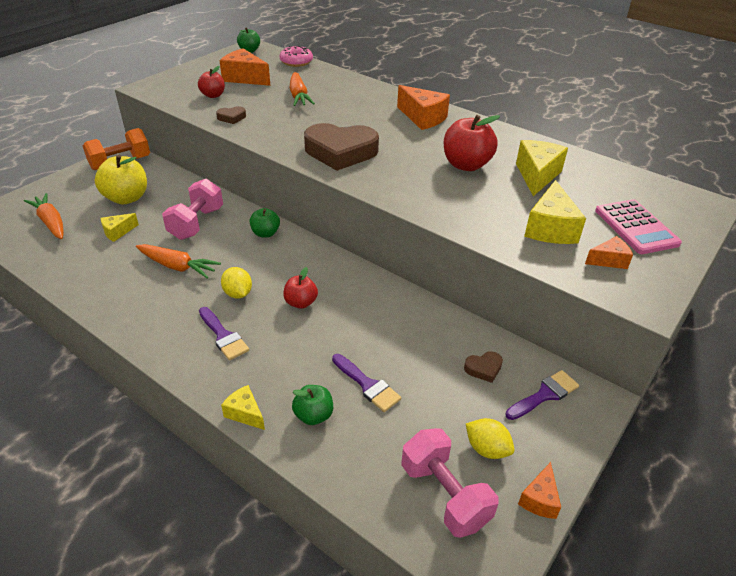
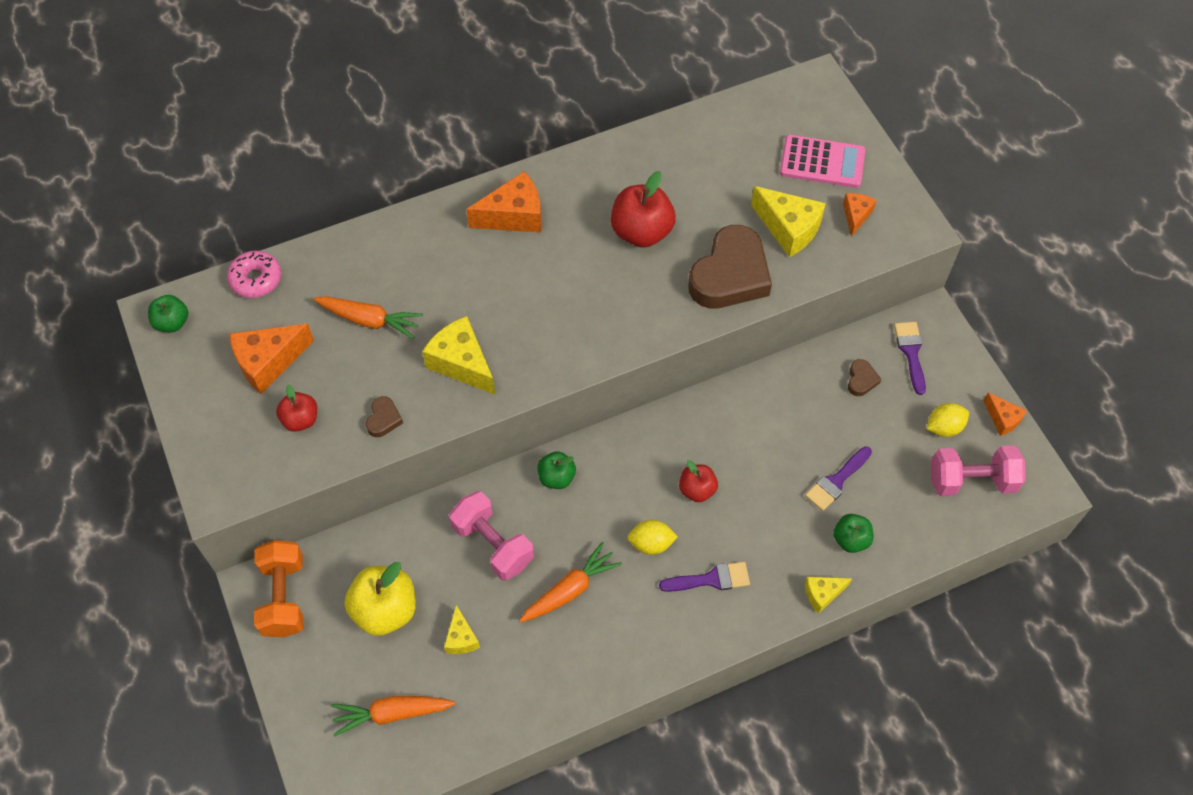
camera: 60 degrees left, 20 degrees up
brown heart [304,123,379,171] -> brown heart moved to [688,225,772,308]
purple brush [332,354,401,412] -> purple brush turned 150 degrees clockwise [805,446,872,511]
yellow cheese [516,140,568,196] -> yellow cheese moved to [422,316,495,395]

